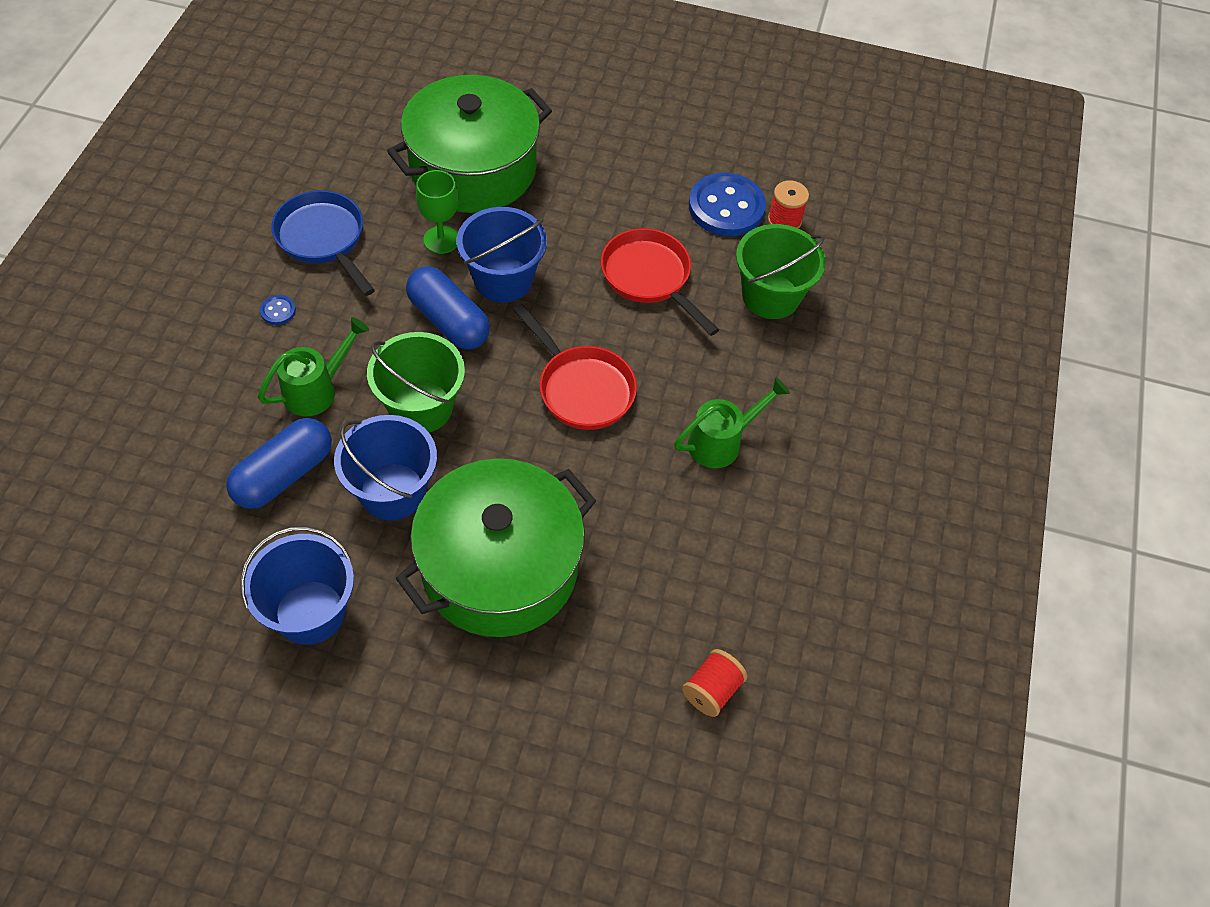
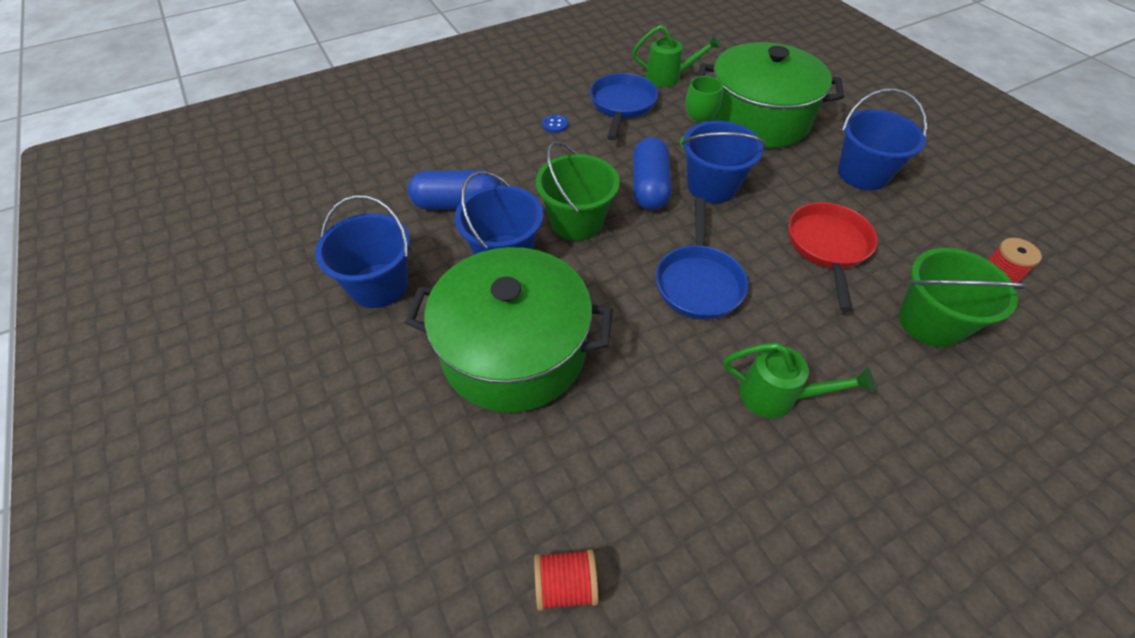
camera: 50 degrees right, 5 degrees down
green watering can [258,317,369,416] -> green watering can moved to [632,25,720,87]
red pan [513,304,637,430] -> blue pan [656,198,748,320]
blue button [689,173,766,236] -> none
none -> blue bucket [838,88,927,190]

